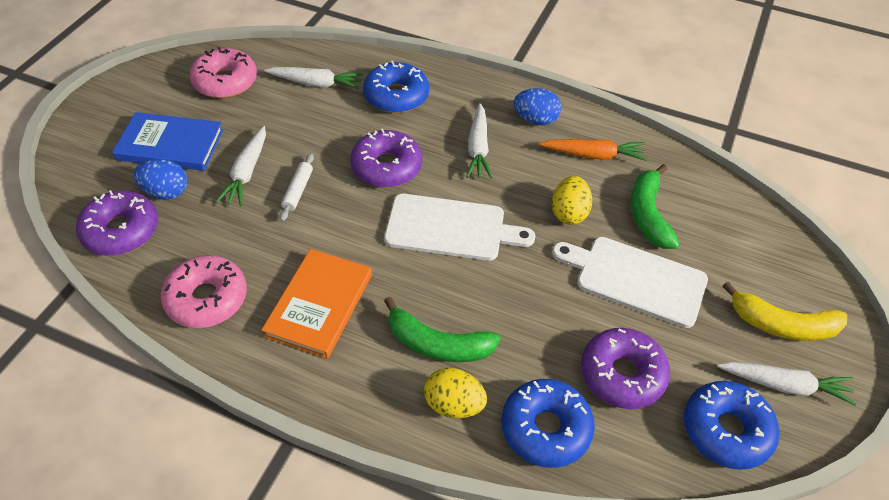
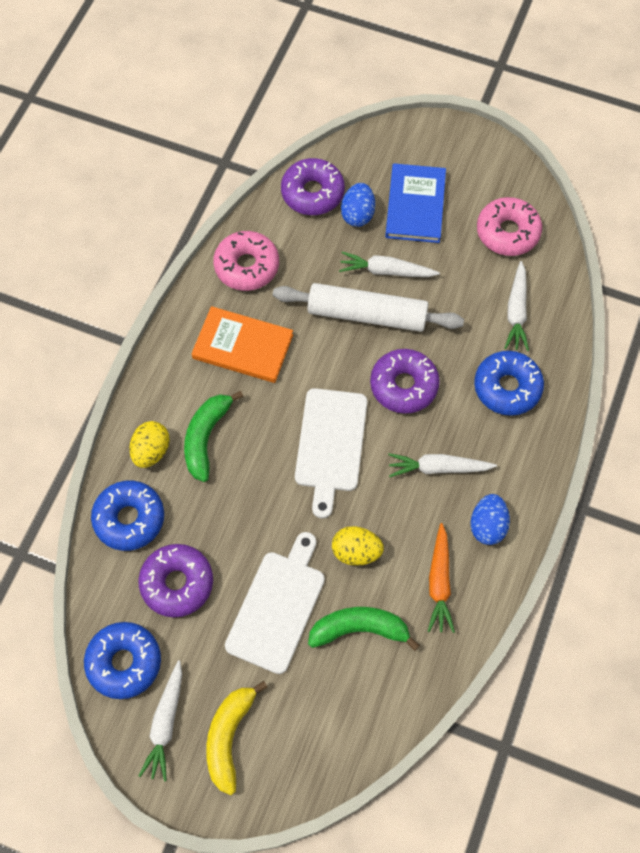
camera: 90 degrees right, 15 degrees up
white rolling pin [279,153,314,221] -> white rolling pin [273,283,464,332], size x2.30

